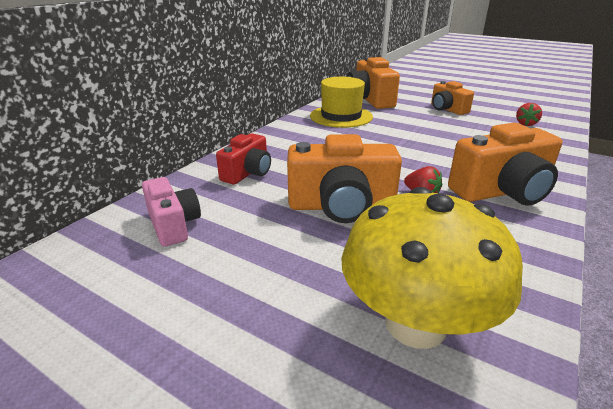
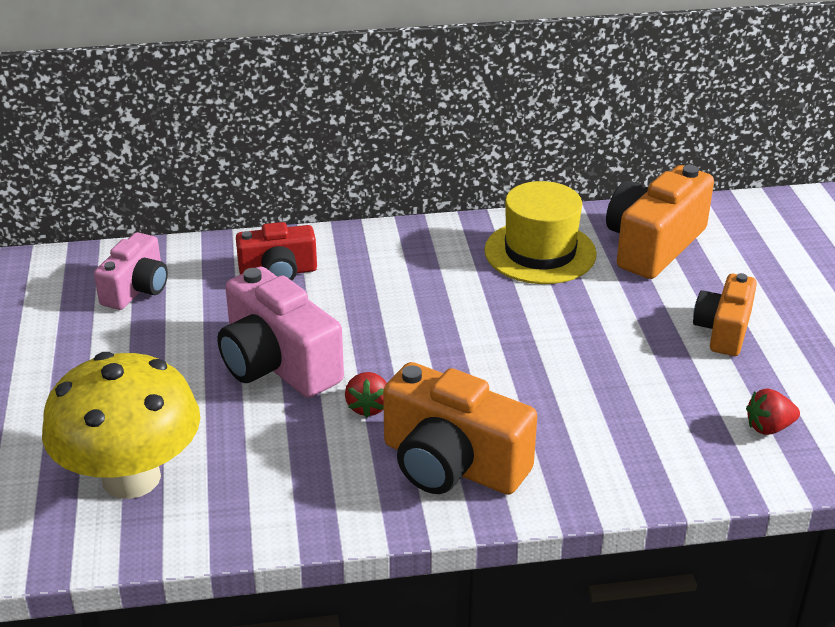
camera: 50 degrees right, 5 degrees up
orange camera [287,134,402,223] -> pink camera [217,267,344,398]

